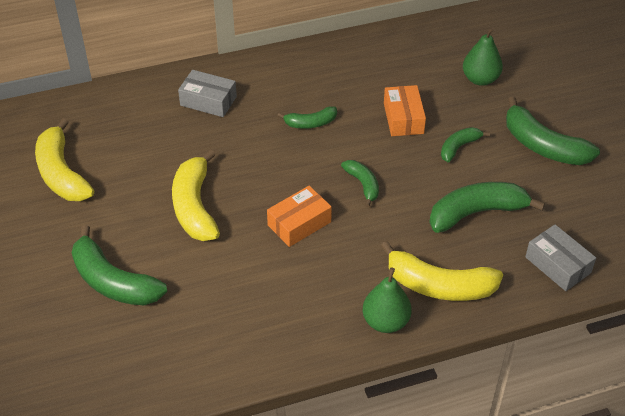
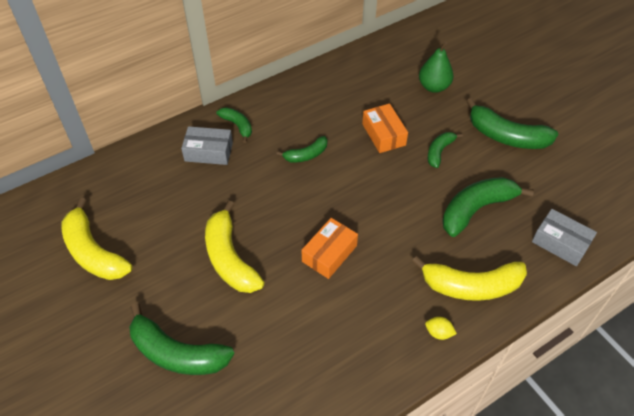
camera: 15 degrees left, 5 degrees up
green banana [341,160,379,207] -> green banana moved to [216,107,252,143]
green pear [363,267,412,333] -> yellow lemon [425,317,457,340]

